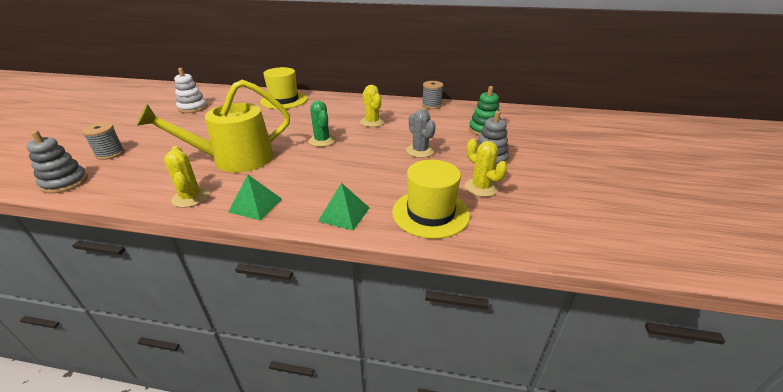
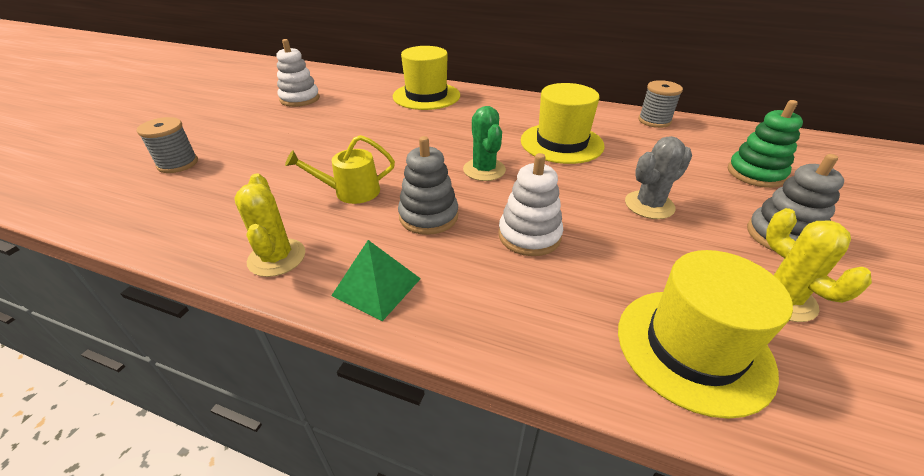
camera: 10 degrees right, 5 degrees up
grey stacking toy [26,130,88,194] -> grey stacking toy moved to [398,136,458,235]
yellow watering can [137,80,290,173] -> yellow watering can [285,135,395,204], size x0.49
green pyramid [318,183,369,231] -> none
yellow cactus [360,85,385,127] -> yellow hat [521,83,605,164]
grey cactus [406,109,436,158] -> grey cactus turned 75 degrees clockwise [625,136,692,219]
none -> white stacking toy [498,153,563,256]

